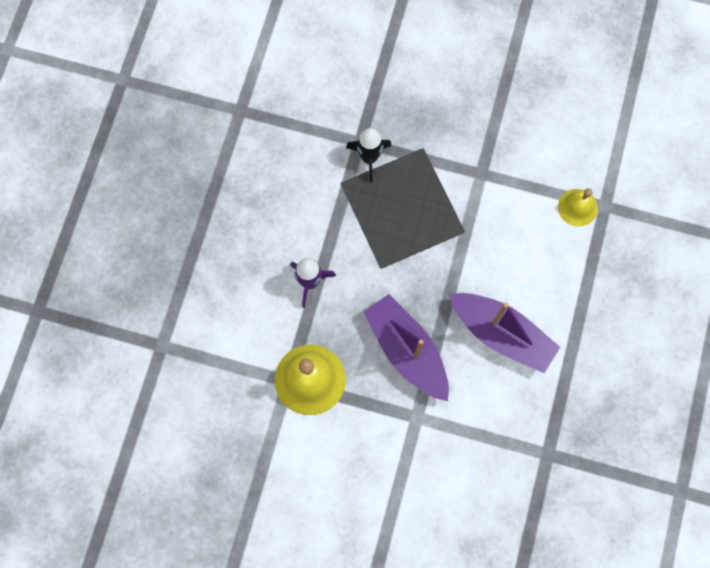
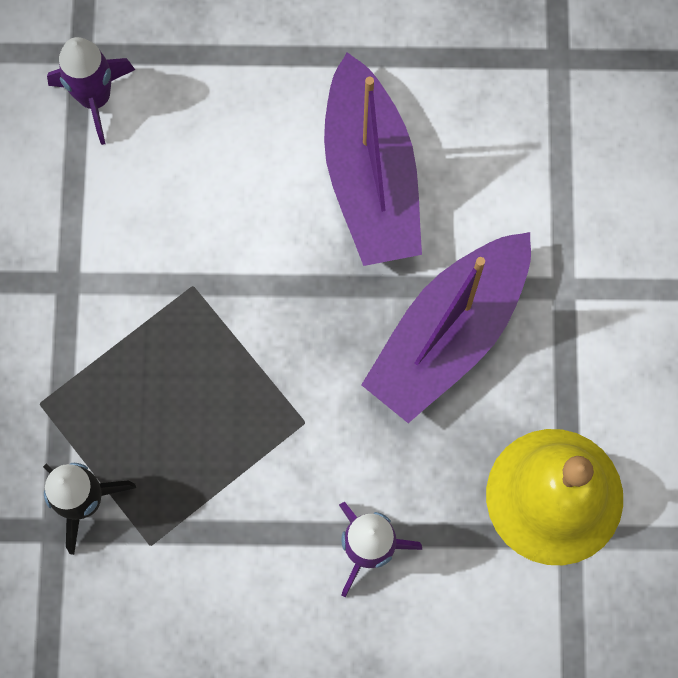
camera: 105 degrees left, 0 degrees up
purple boat [449,293,560,373] -> purple boat turned 150 degrees clockwise [324,52,422,266]
yellow bell [558,188,598,227] -> purple rocket [47,37,135,145]

